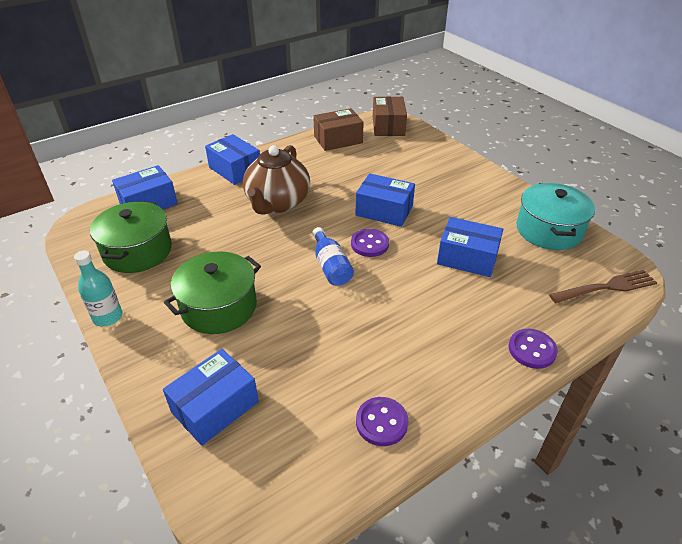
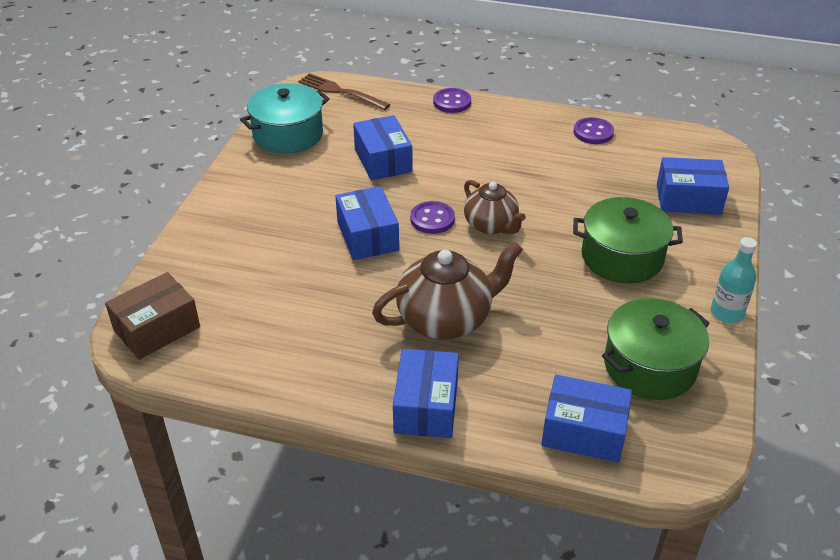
camera: 130 degrees left, 0 degrees up
blue bottle [312,227,354,286] -> brown teapot [464,180,526,234]
brown box [313,108,364,151] -> none

